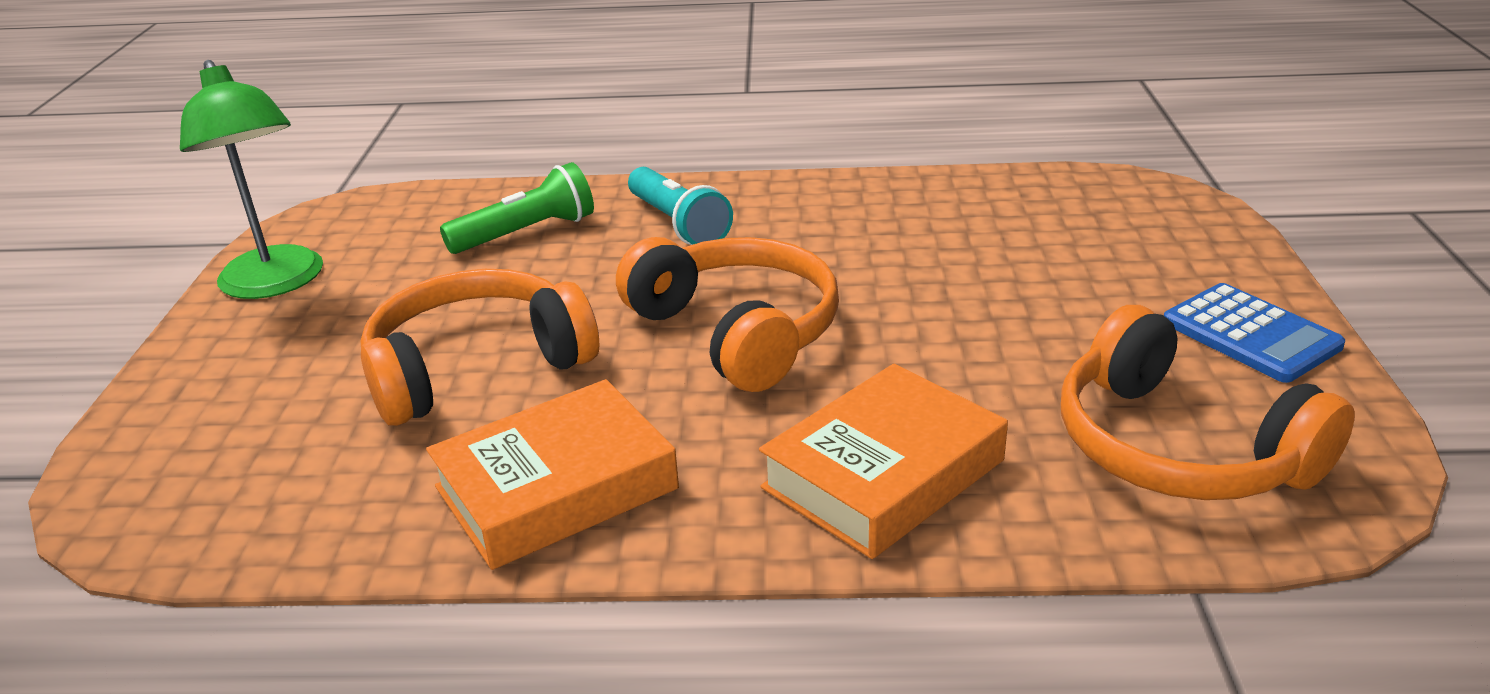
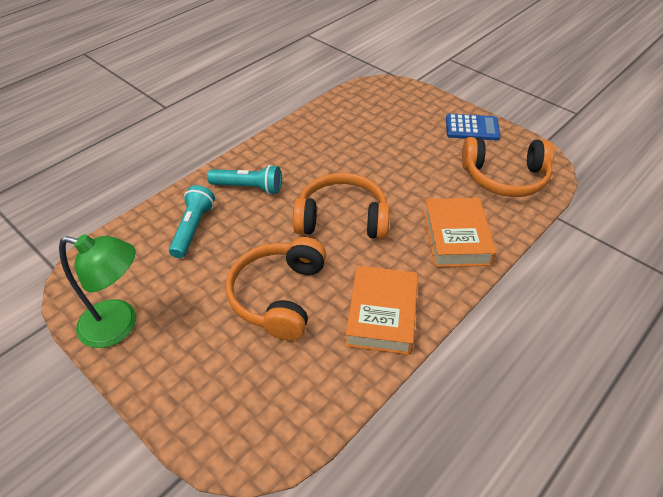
camera: 50 degrees left, 15 degrees up
green flashlight [440,162,594,254] -> turquoise flashlight [169,185,215,258]

